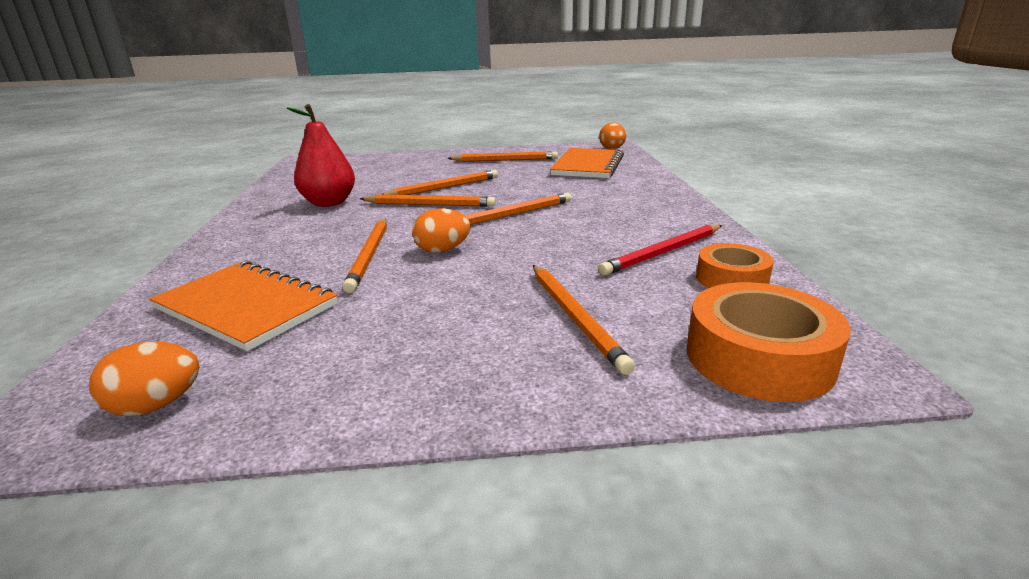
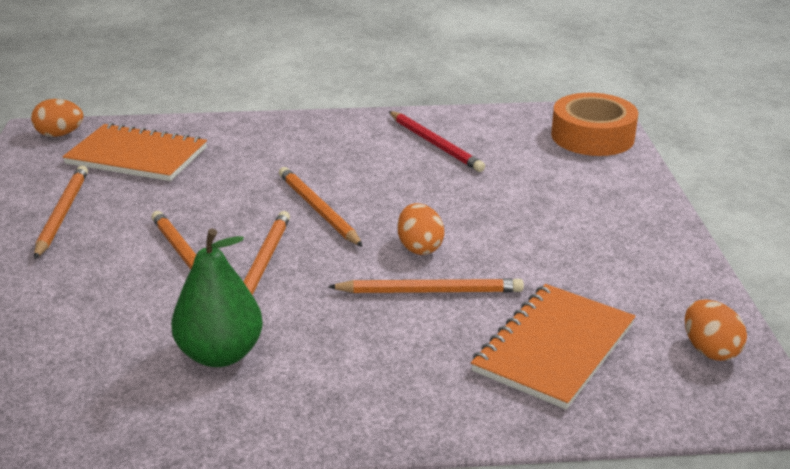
camera: 90 degrees left, 5 degrees up
red pear [287,104,355,207] -> green pear [171,228,263,367]
orange pencil [533,265,635,375] -> none
orange tape [696,243,774,288] -> none

